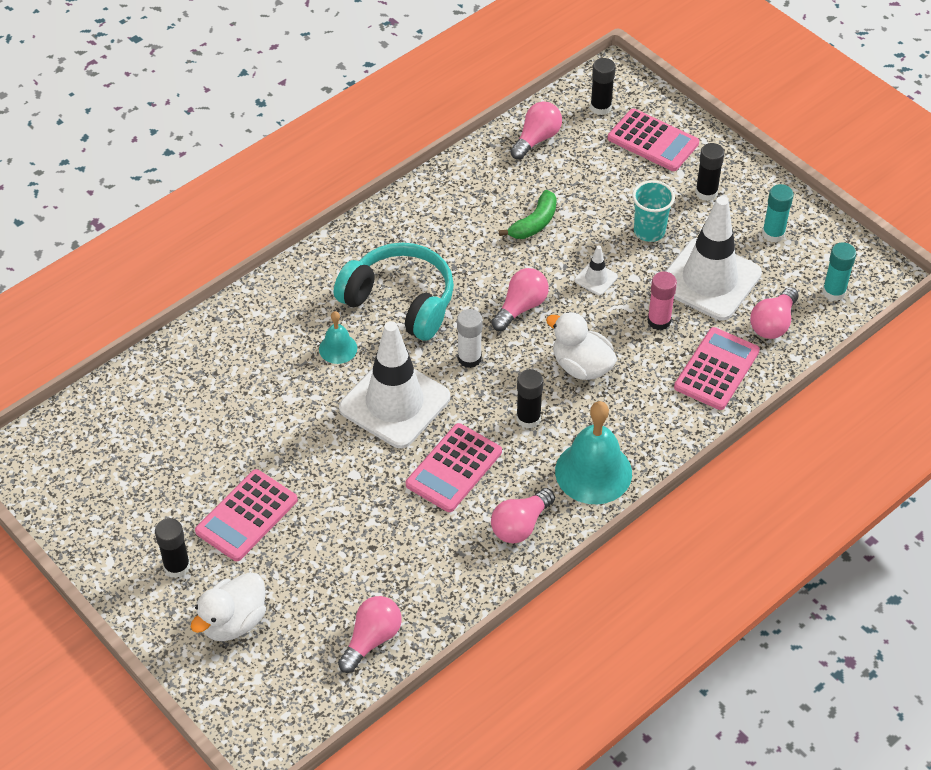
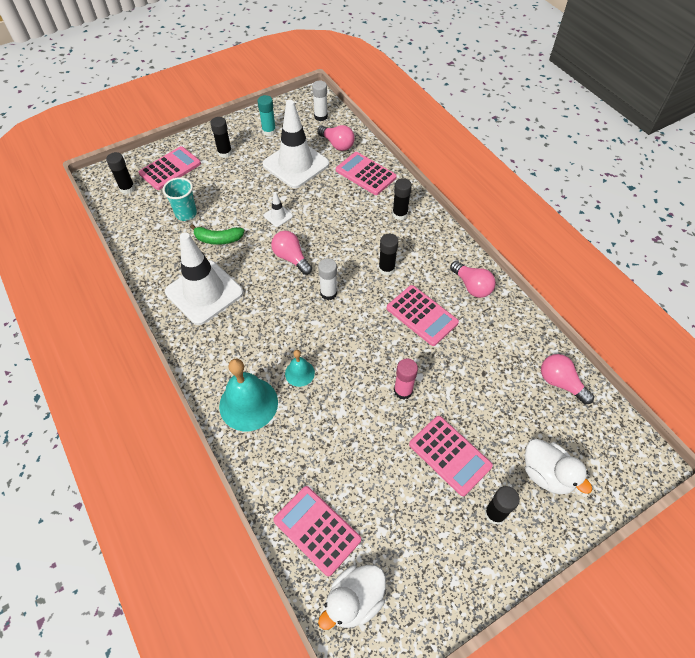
camera: 80 degrees left, 5 degrees up
turquoise headphones [334,243,454,341] -> none
white traffic cone [339,321,450,448] -> white traffic cone moved to [165,232,243,325]
green banana [499,190,557,239] -> green banana turned 135 degrees clockwise [190,224,244,245]
pink light bulb [510,102,562,160] -> none
white duck [546,312,617,380] -> white duck moved to [318,565,386,630]
turquoise bell [555,401,632,504] -> turquoise bell moved to [219,359,278,431]
turquoise cup [632,180,675,242] -> turquoise cup moved to [163,177,197,221]
pink glue stick [647,272,677,330] -> pink glue stick moved to [394,359,418,400]
turquoise glue stick [822,243,856,301] -> white glue stick [312,81,328,121]
none -> pink calculator [273,486,361,576]
none -> black glue stick [392,178,412,220]

